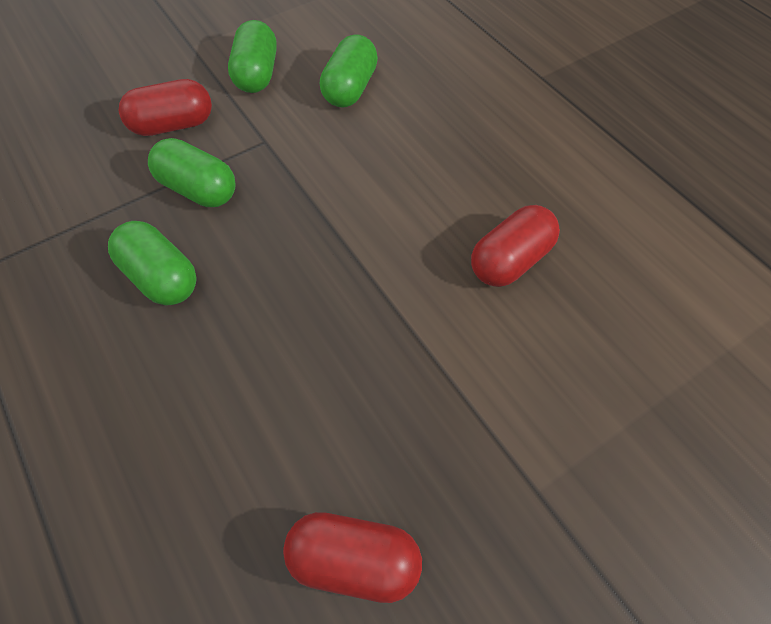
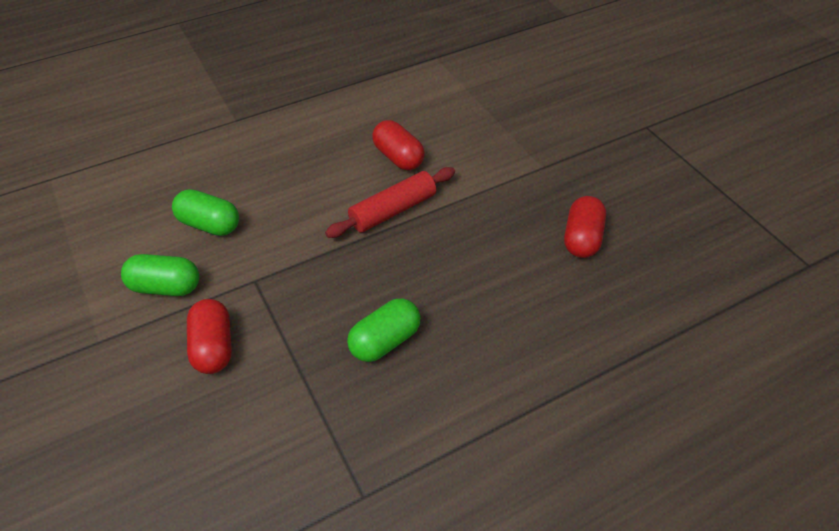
camera: 85 degrees left, 10 degrees down
green capsule [148,138,236,207] -> none
none -> red rolling pin [325,167,455,238]

